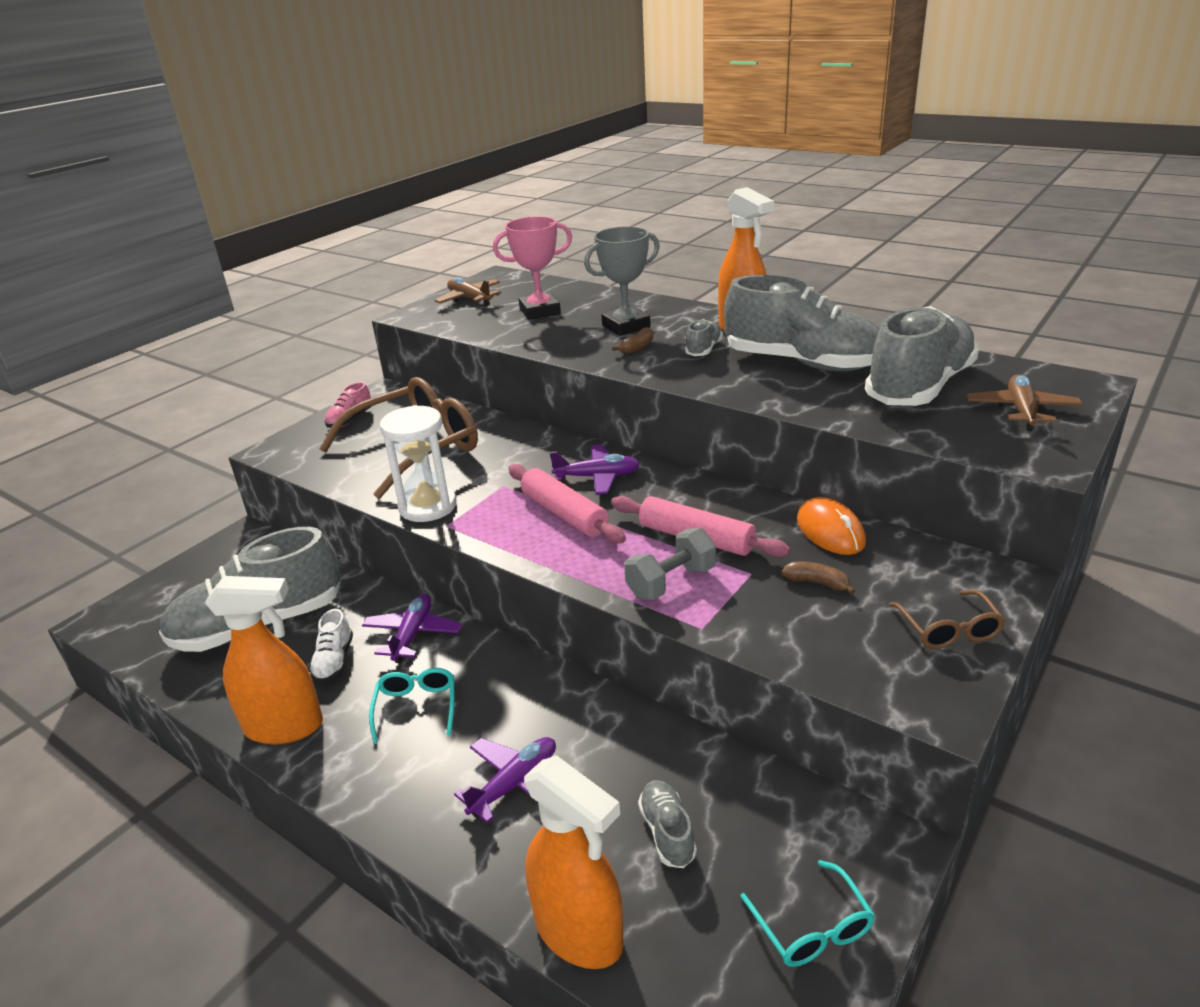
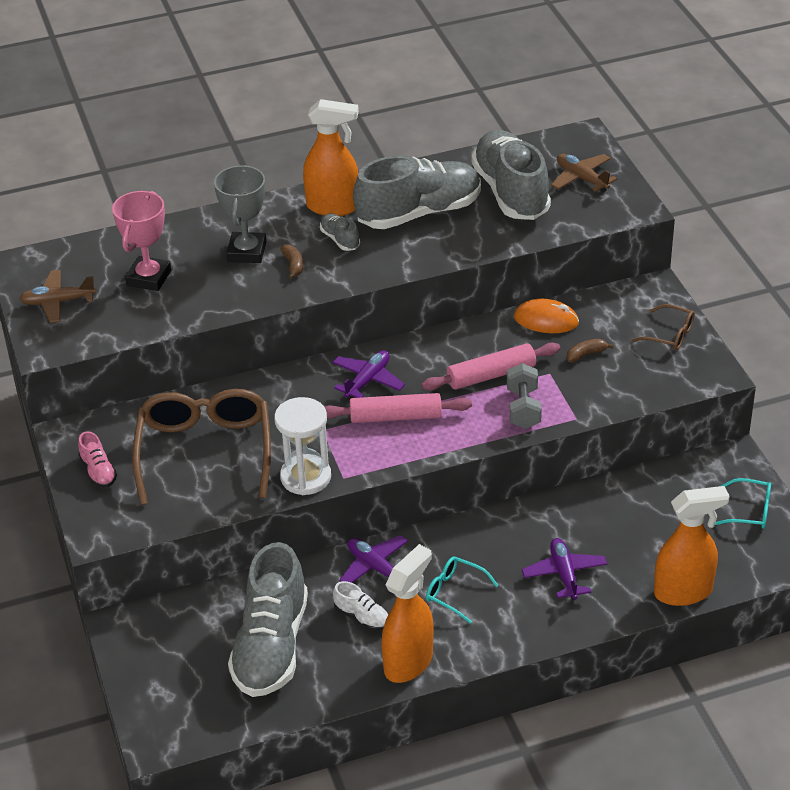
camera: 55 degrees left, 10 degrees up
grey shoe [638,780,697,868] -> none

